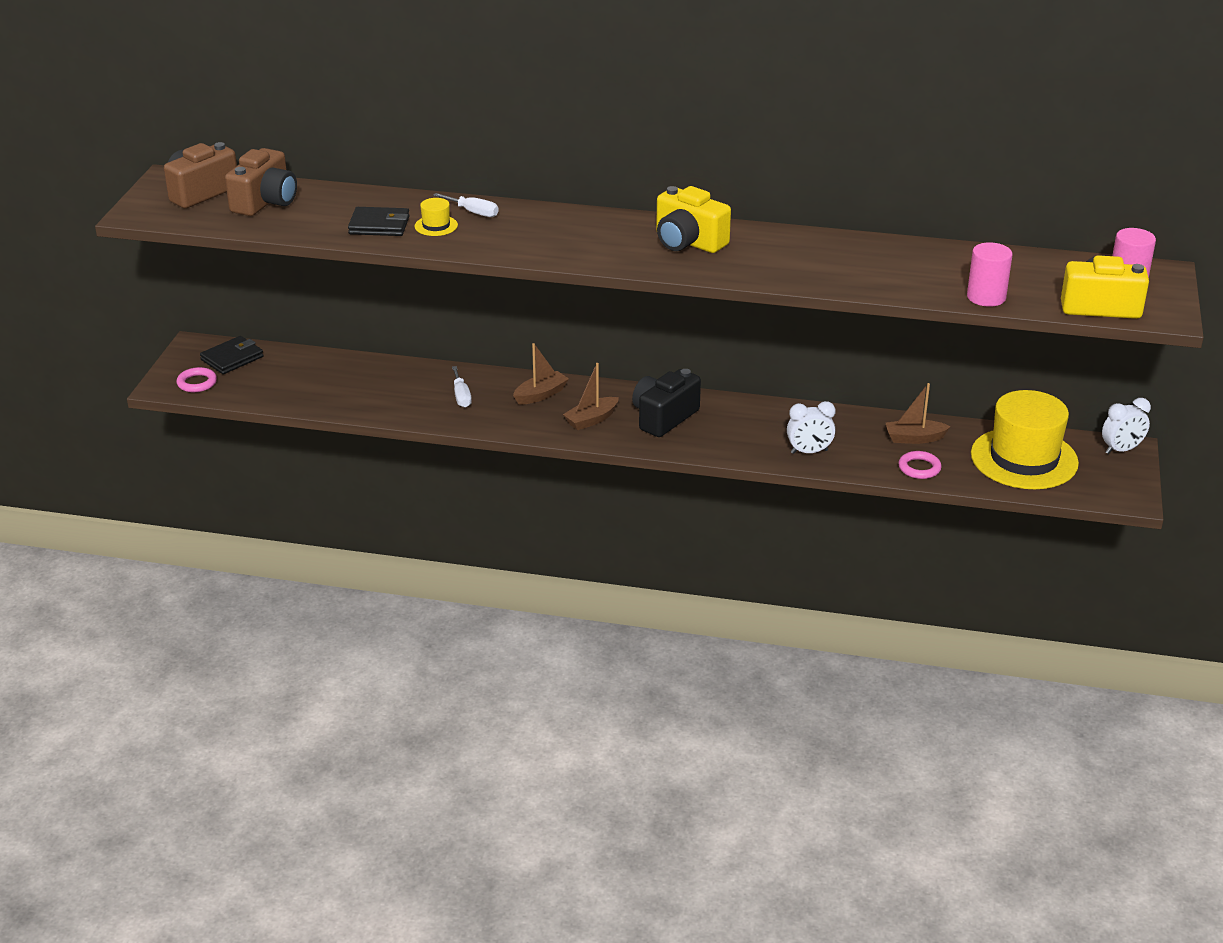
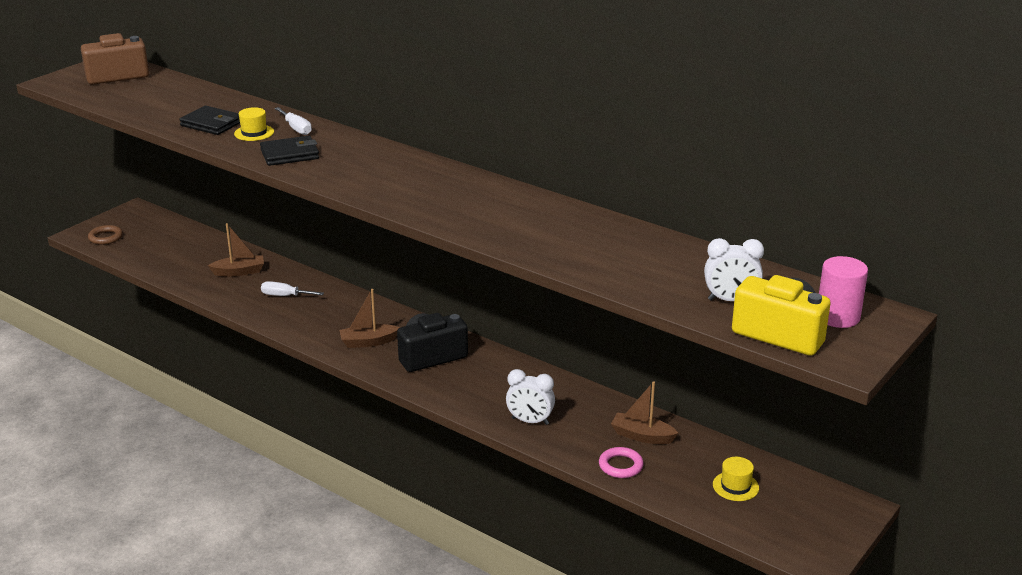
camera: 25 degrees right, 5 degrees down
pink ring [176,367,217,392] -> brown ring [88,225,123,245]
black wallet [200,336,264,374] -> black wallet moved to [260,136,319,166]
brown camera [225,148,297,216] -> none
white screwdriver [452,366,472,408] -> white screwdriver turned 90 degrees clockwise [261,281,324,296]
brown boat [513,343,569,404] -> brown boat moved to [208,223,264,277]
yellow camera [656,186,731,253] -> none
pink cylinder [967,242,1012,307] -> none
yellow hat [971,390,1079,489] -> yellow hat [713,457,759,501], size x0.40
white clock [1102,398,1151,454] -> white clock moved to [704,238,764,301]

